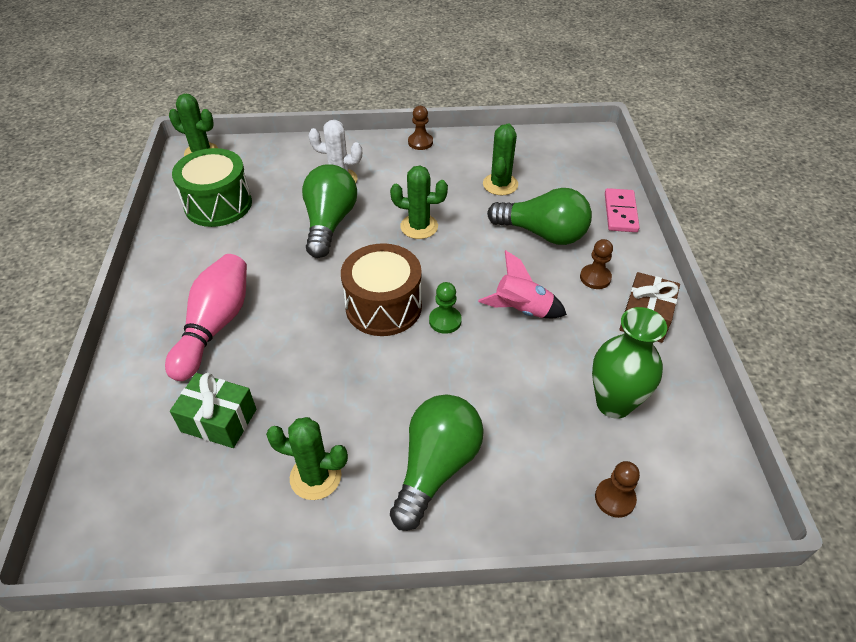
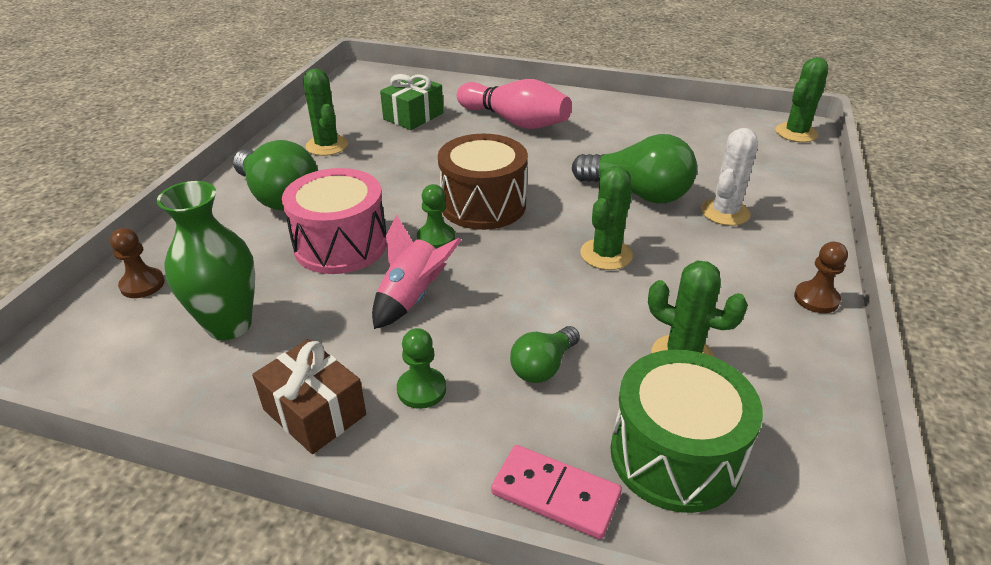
camera: 110 degrees right, 10 degrees down
green drum [172,148,252,227] -> green drum moved to [610,350,763,513]
green cactus [266,417,348,500] -> green cactus turned 60 degrees counterclockwise [303,69,348,156]
green light bulb [487,188,592,245] -> green light bulb [510,326,580,383], size x0.55
brown pawn [580,239,613,289] -> green pawn [397,328,446,409]
none -> pink drum [282,168,387,274]

